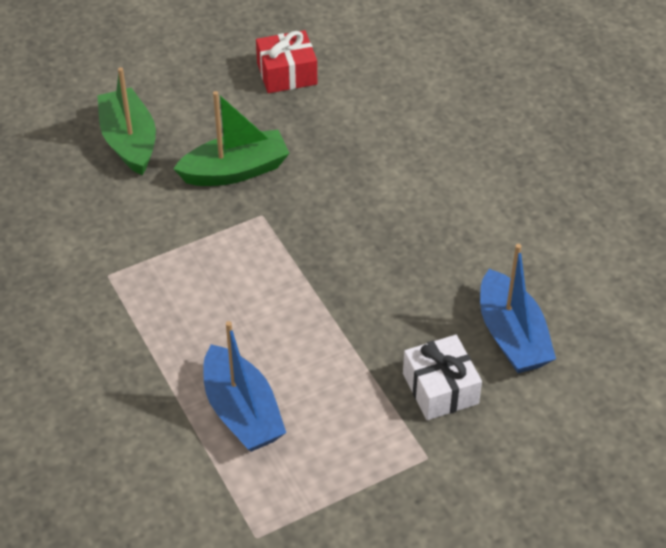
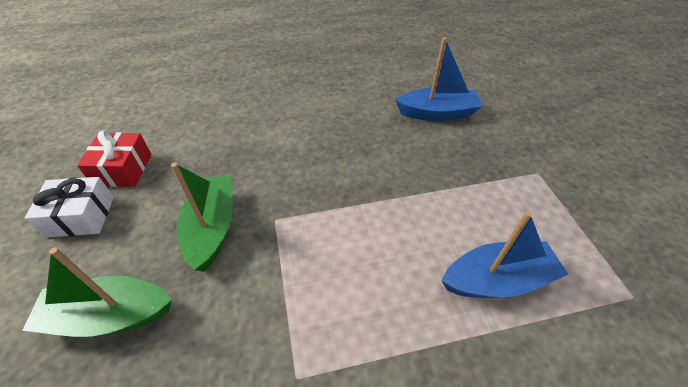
camera: 75 degrees left, 0 degrees up
white gift [403,335,482,420] -> white gift moved to [25,177,114,238]

